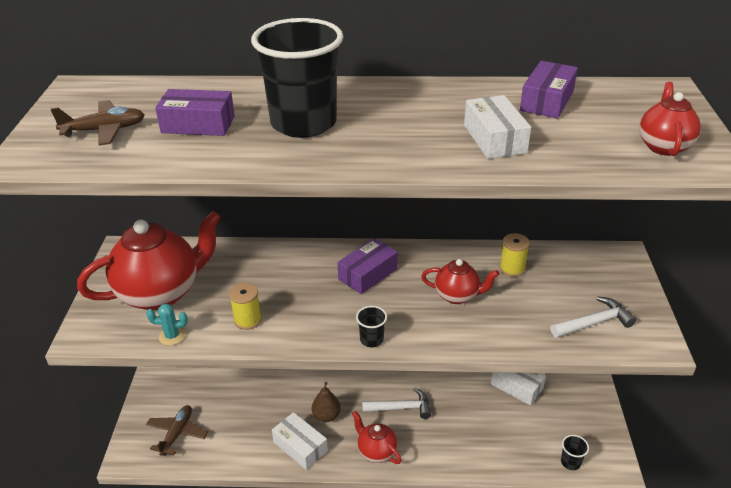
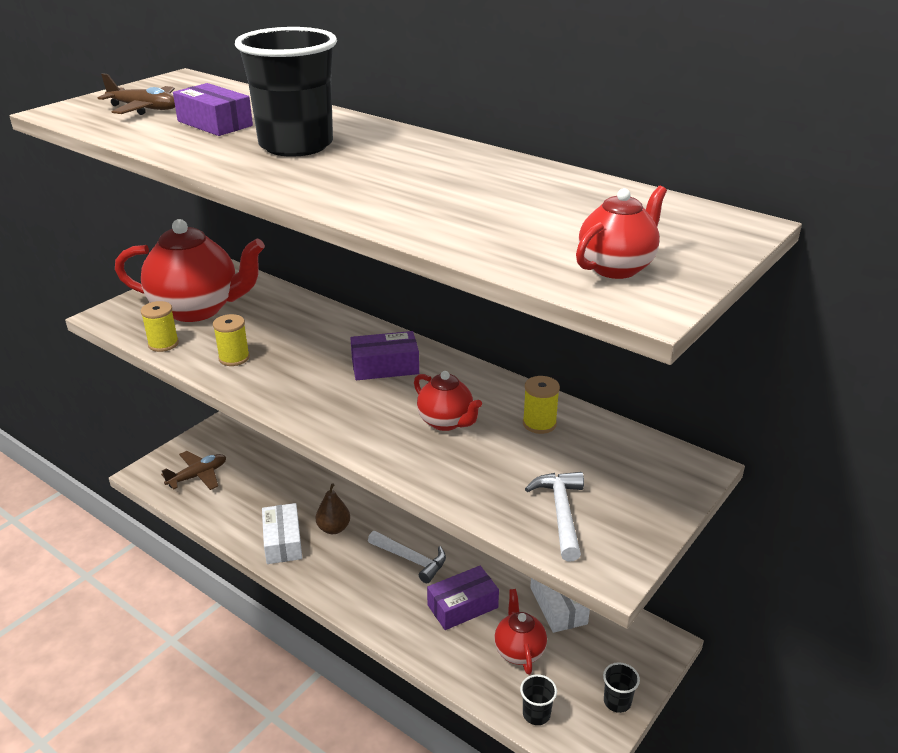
camera: 35 degrees right, 5 degrees down
turquoise cactus [146,304,188,346] -> yellow spool [141,301,179,352]
red teapot [352,411,402,464] -> red teapot moved to [494,589,547,675]
black cup [356,306,387,347] -> black cup moved to [603,662,640,713]
white box [464,95,531,159] -> none
purple box [520,61,578,119] -> purple box moved to [427,566,499,630]
white hammer [550,296,636,338] -> white hammer turned 105 degrees counterclockwise [525,472,584,561]

